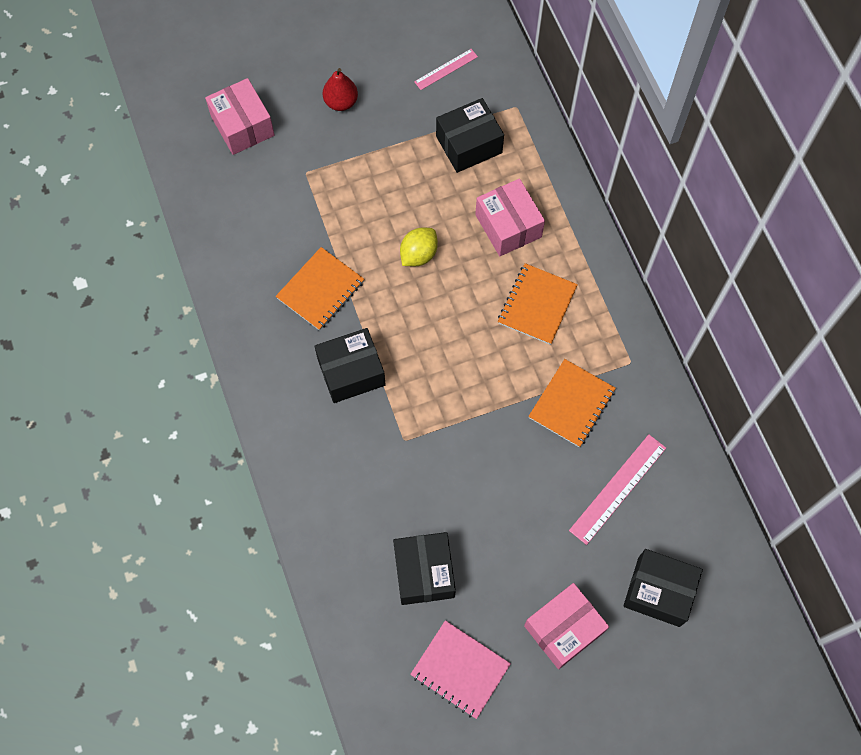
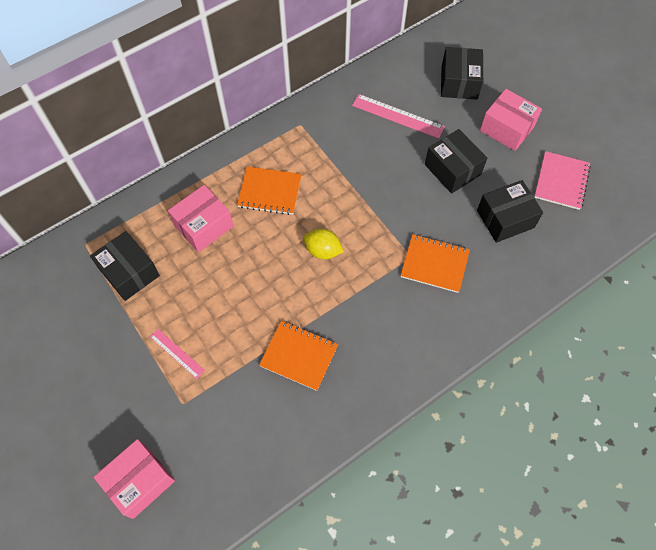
camera: 105 degrees left, 5 degrees down
black box [314,328,386,403] -> black box moved to [425,129,487,194]
red pear [323,68,358,111] -> none
yellow lemon [400,228,438,266] -> yellow lemon moved to [303,229,344,259]
pink ruler [414,49,478,90] -> pink ruler moved to [150,329,205,379]
orange notebook [528,359,616,447] -> orange notebook moved to [400,234,470,293]

